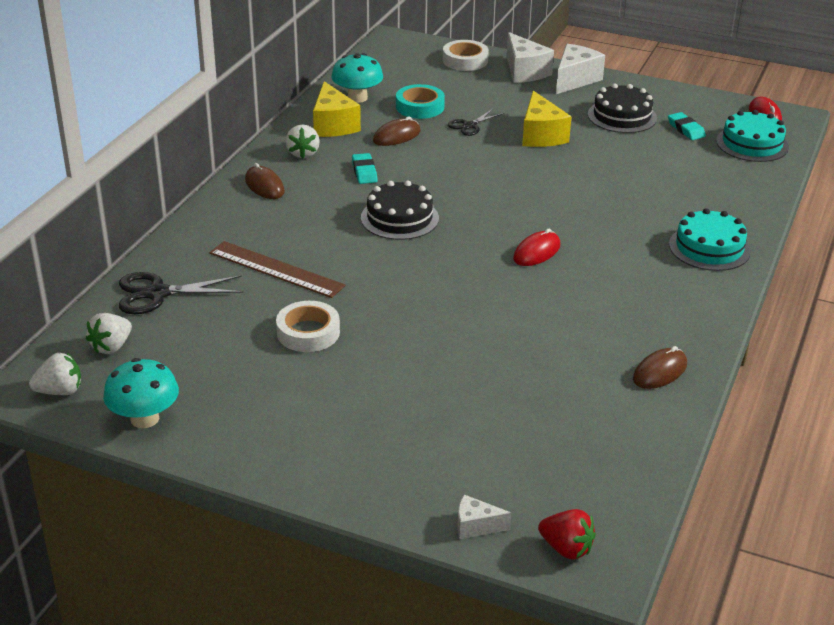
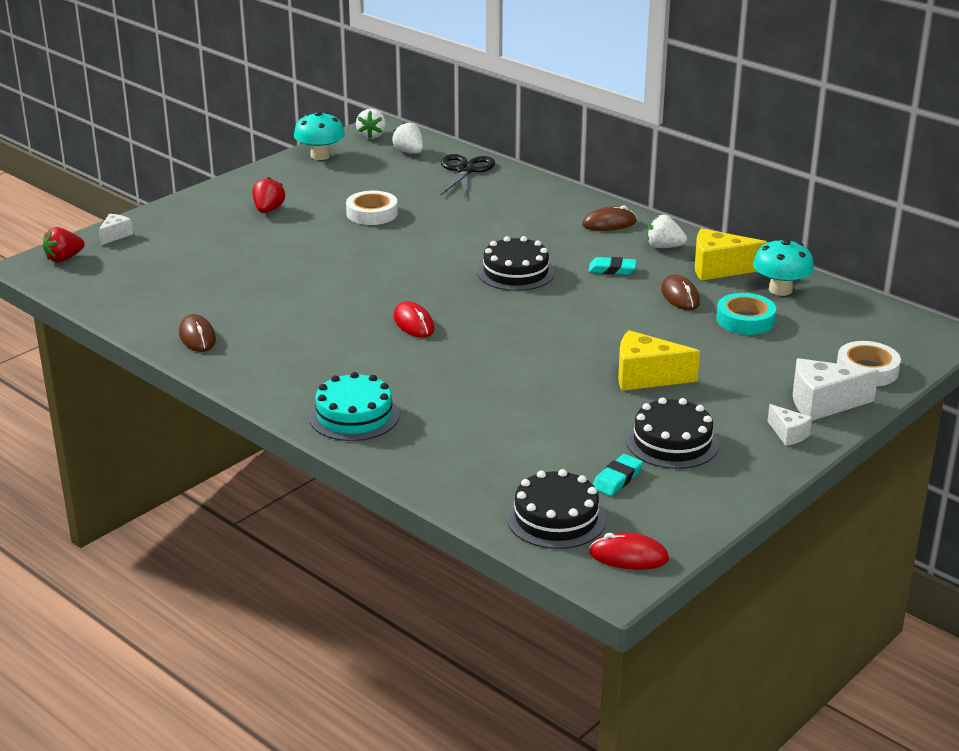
camera: 110 degrees right, 5 degrees down
brown ruler [209,241,345,298] -> none
black scissors [448,109,504,136] -> none
white cheese [556,44,605,94] -> white cheese [768,404,812,446], size x0.55
turquoise eraser [668,112,706,140] -> turquoise eraser turned 45 degrees counterclockwise [593,454,643,496]
turquoise cake [716,110,789,162] -> black cake [506,469,606,549]
none -> red strawberry [253,177,285,213]

